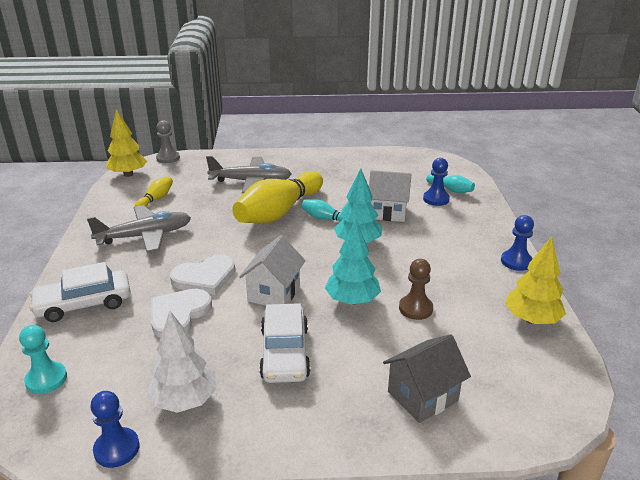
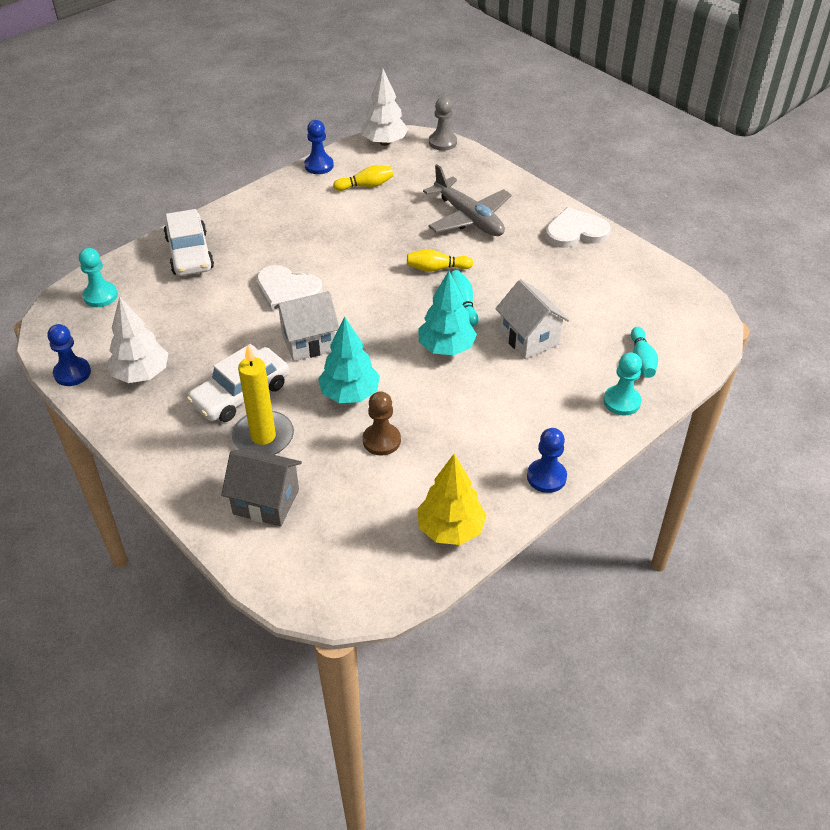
camera: 50 degrees right, 15 degrees up
white car [30,262,131,322] -> white car turned 135 degrees counterclockwise [164,209,214,276]
grey plane [87,205,191,253] -> none
yellow tree [106,109,147,177] -> white tree [362,69,408,146]
white heart [151,289,212,338] -> white heart moved to [545,207,611,248]
yellow bowling pin [232,171,323,223] -> yellow bowling pin [407,249,473,272], size x0.45
blue pawn [423,158,450,206] -> blue pawn moved to [304,120,334,174]
none -> yellow candle [232,345,294,455]
none -> turquoise pawn [603,352,642,415]

